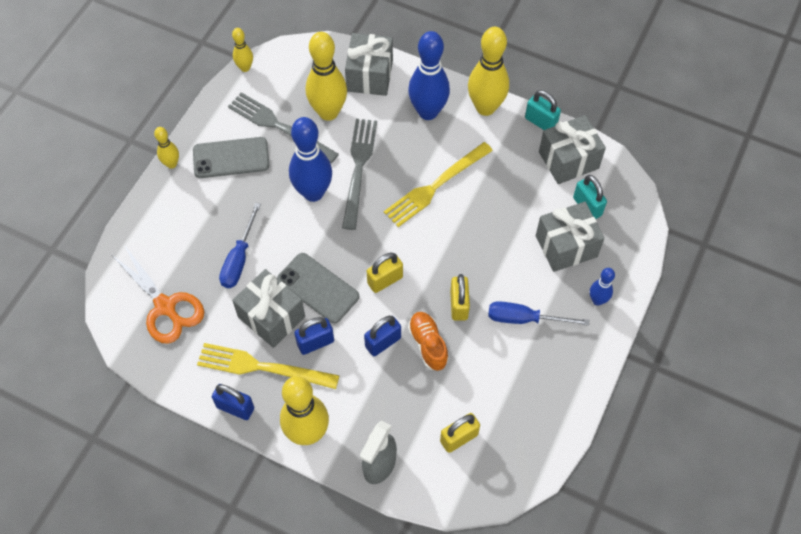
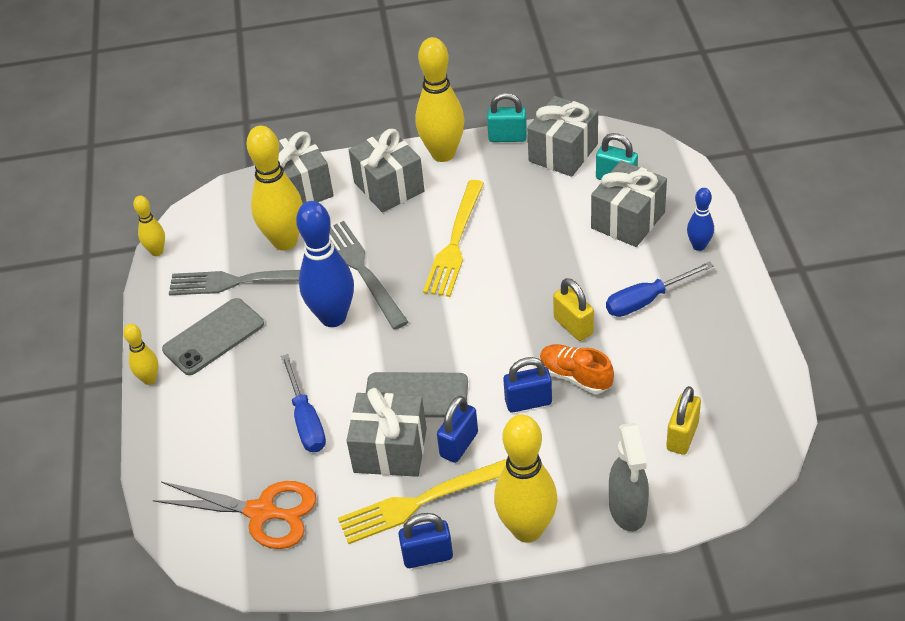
camera: 30 degrees left, 15 degrees down
blue padlock [364,316,401,356] -> blue padlock turned 60 degrees clockwise [503,357,552,413]
yellow padlock [367,252,403,293] -> none
blue bowling pin [408,31,450,120] -> grey gift [349,129,425,213]

